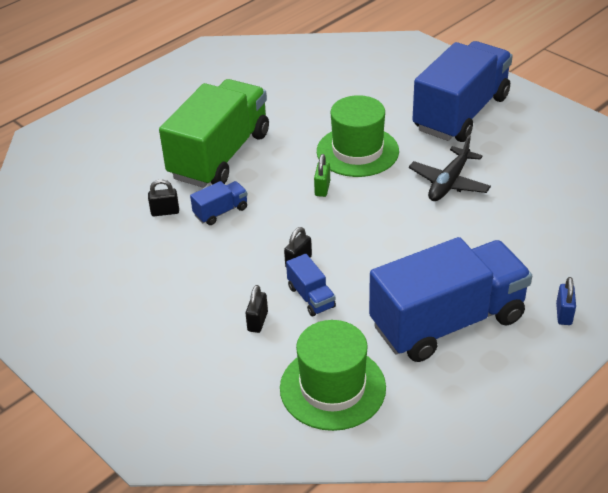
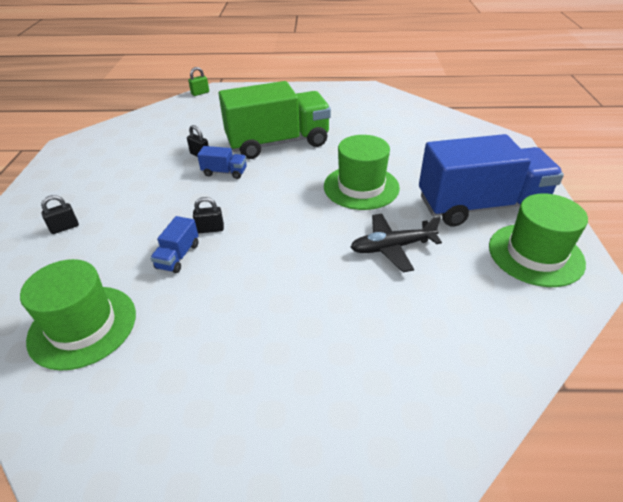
camera: 45 degrees right, 0 degrees up
black padlock [246,285,268,333] -> black padlock moved to [41,195,79,234]
green padlock [314,154,330,197] -> green padlock moved to [188,67,209,96]
blue truck [369,237,532,362] -> none
blue padlock [556,277,576,325] -> none
none -> green hat [489,193,588,287]

